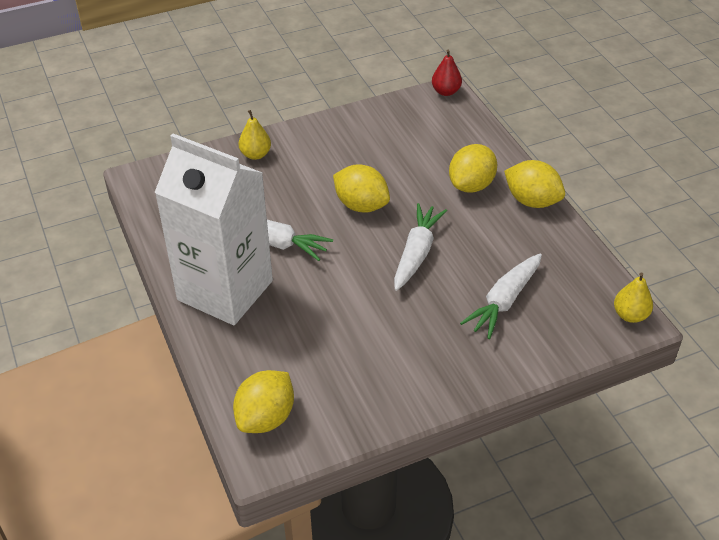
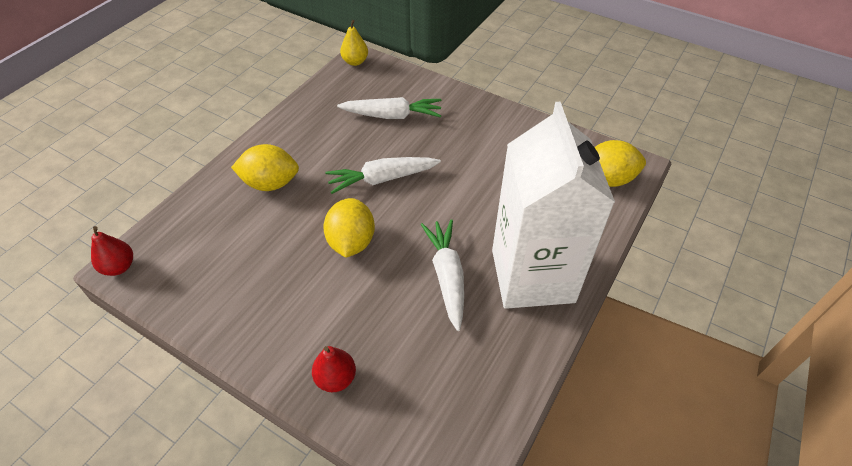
camera: 125 degrees left, 5 degrees up
yellow pear [239,110,271,160] -> red pear [312,346,356,392]
yellow lemon [504,160,565,208] -> none

